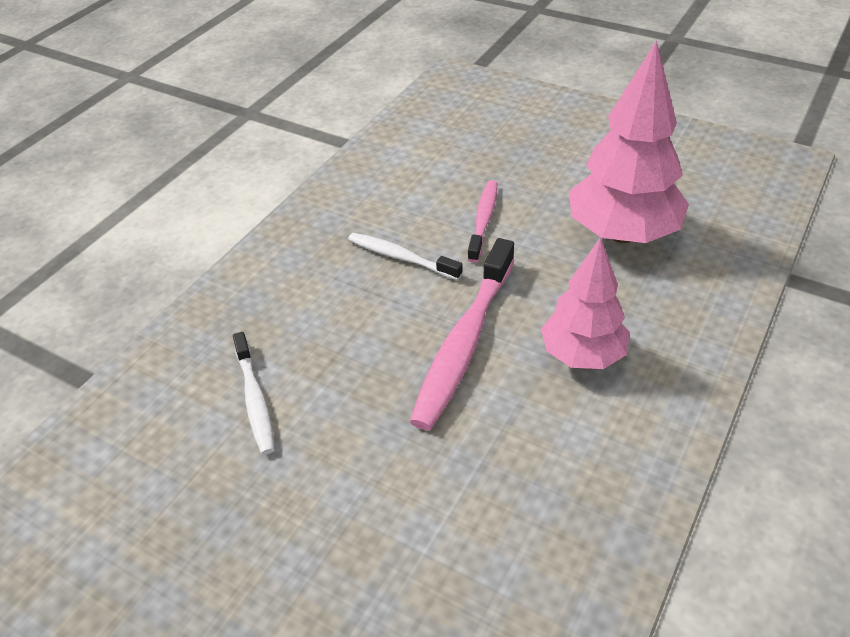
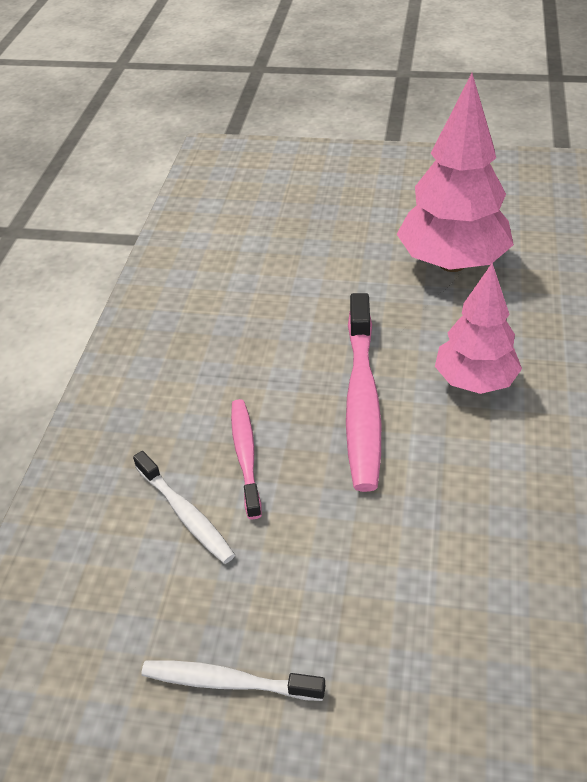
camera: 20 degrees left, 0 degrees up
white toothbrush [348,233,463,280] -> white toothbrush moved to [141,661,325,701]
pink toothbrush [467,180,498,263] -> pink toothbrush moved to [231,399,262,519]

